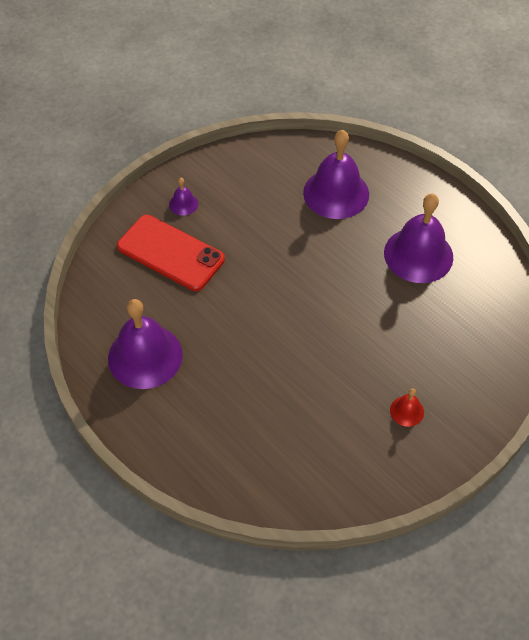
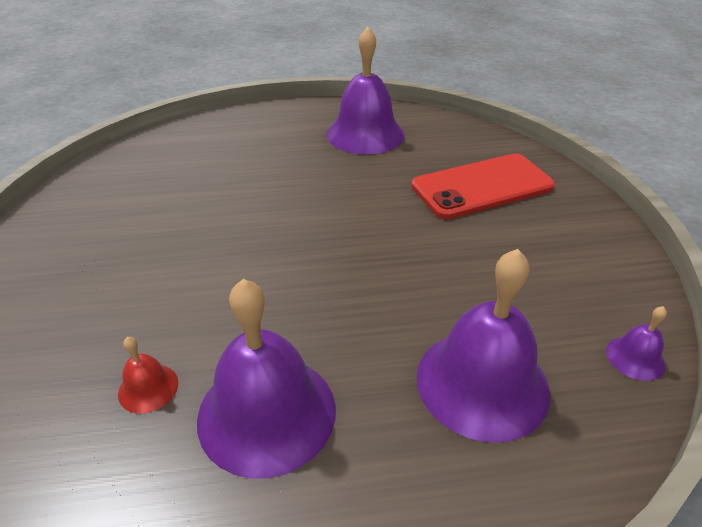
camera: 125 degrees right, 15 degrees down
purple bell [169,178,198,216] -> purple bell moved to [606,306,667,381]
red bell [390,388,424,427] -> red bell moved to [118,337,178,413]

